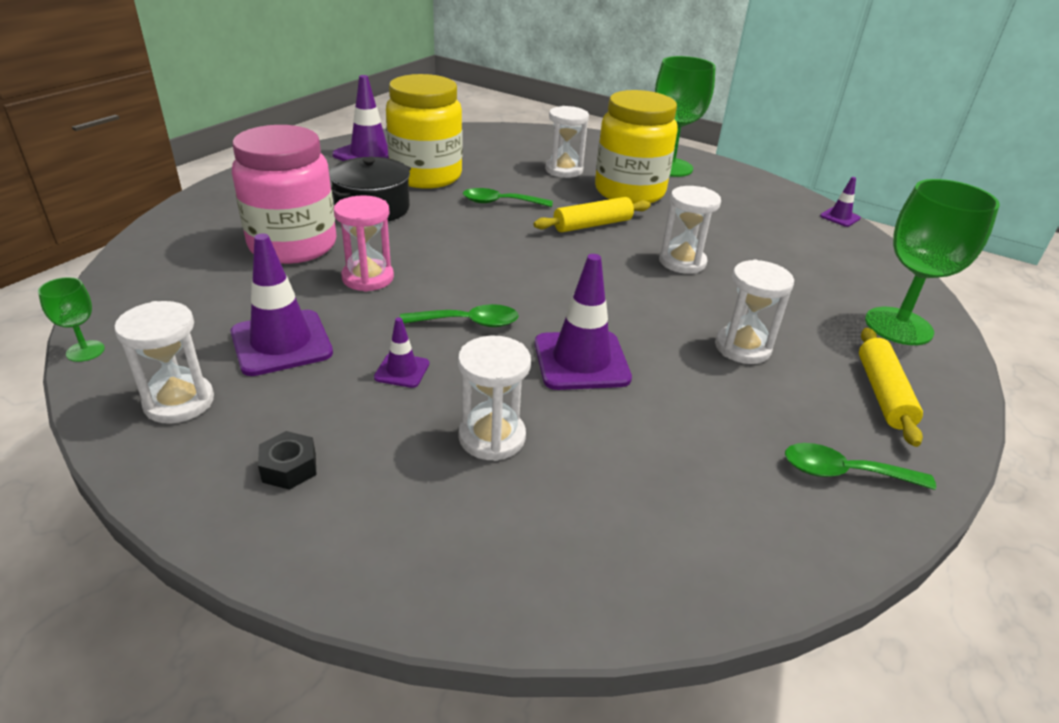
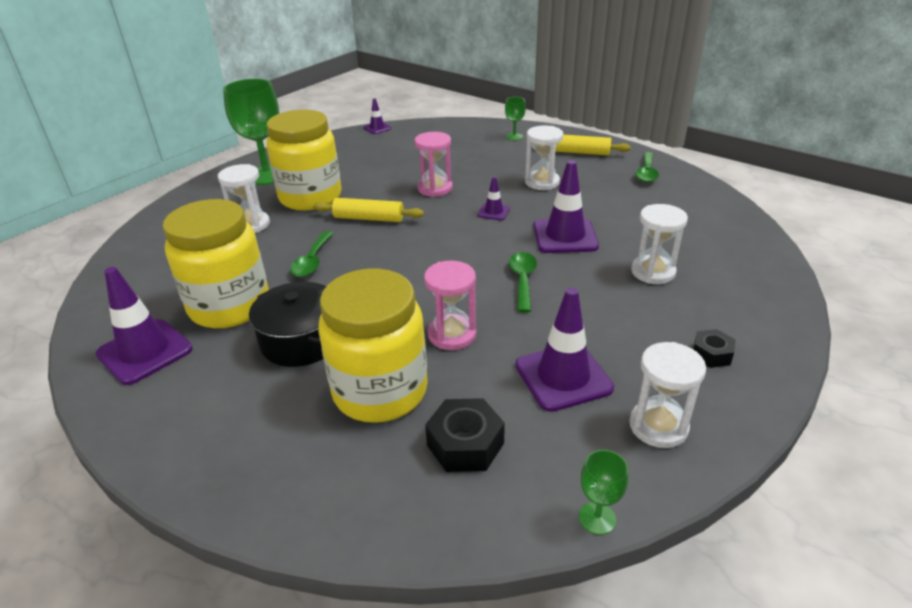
camera: 80 degrees left, 0 degrees up
pink jar [232,125,336,264] -> yellow jar [318,269,428,423]
purple traffic cone [374,317,429,388] -> purple traffic cone moved to [478,176,510,220]
yellow rolling pin [534,197,651,232] -> yellow rolling pin turned 60 degrees counterclockwise [313,198,424,222]
white hourglass [659,186,721,274] -> pink hourglass [415,132,453,197]
green goblet [865,179,1000,345] -> green goblet [505,97,526,140], size x0.46
none -> black nut [425,398,505,472]

